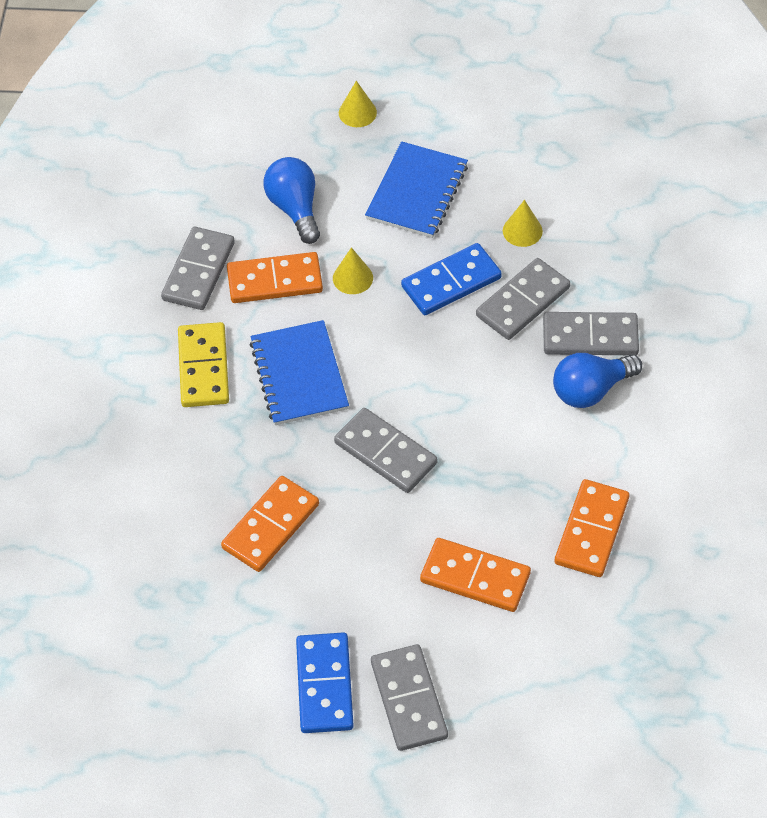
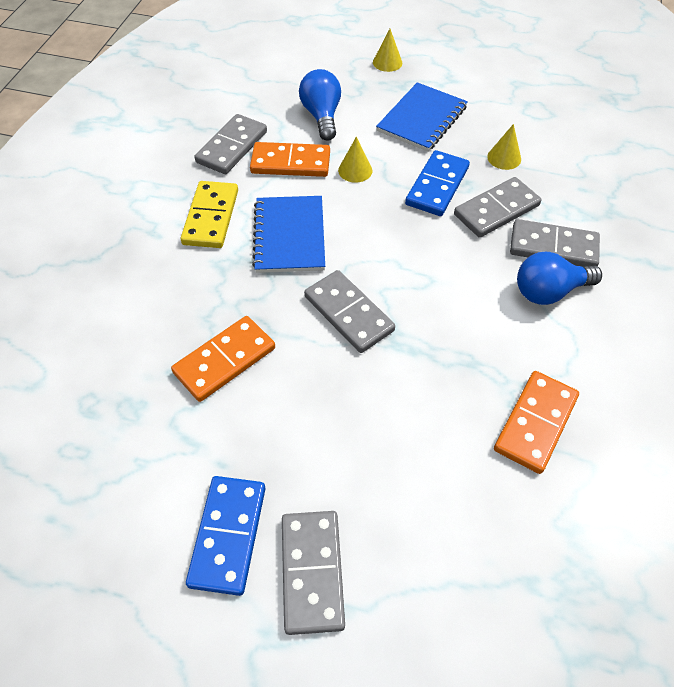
camera: 10 degrees right, 0 degrees up
blue domino [401,243,502,315] -> blue domino turned 45 degrees counterclockwise [405,150,470,216]
orange domino [420,538,531,612] -> none

